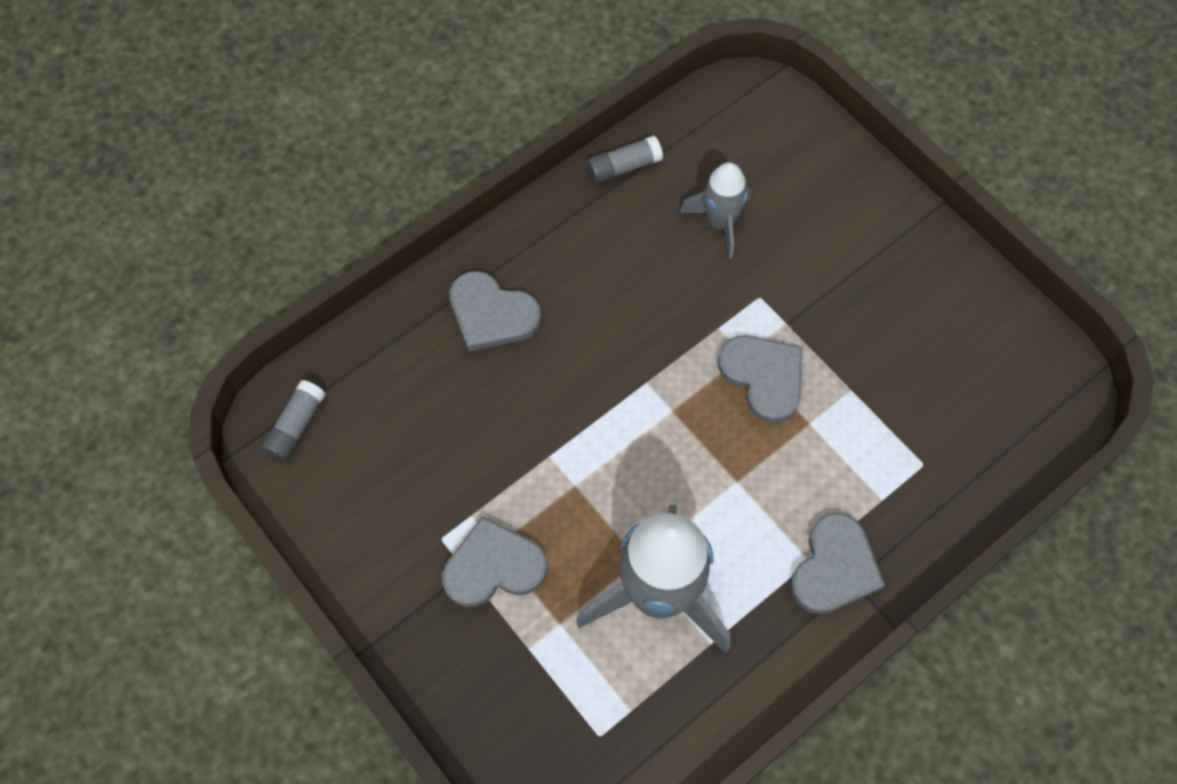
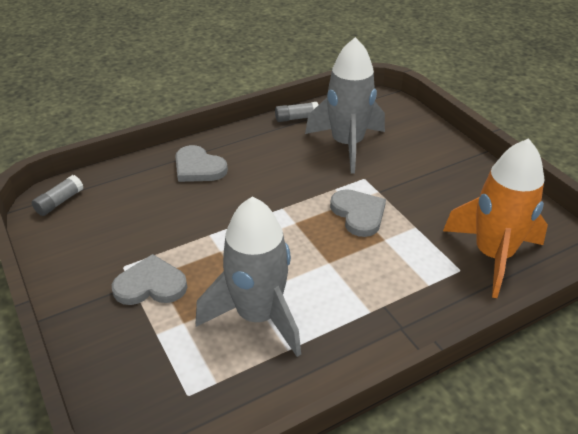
camera: 10 degrees right, 25 degrees down
grey rocket [680,162,751,259] -> grey rocket [305,37,385,174], size x1.83
grey heart [790,513,885,614] -> none
none -> orange rocket [443,138,548,298]

